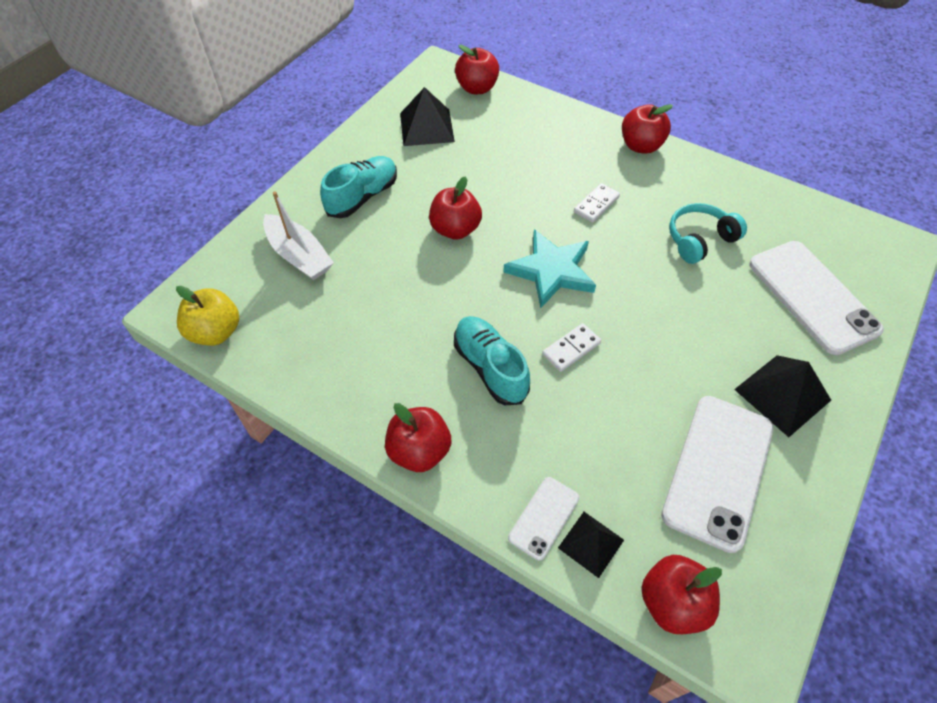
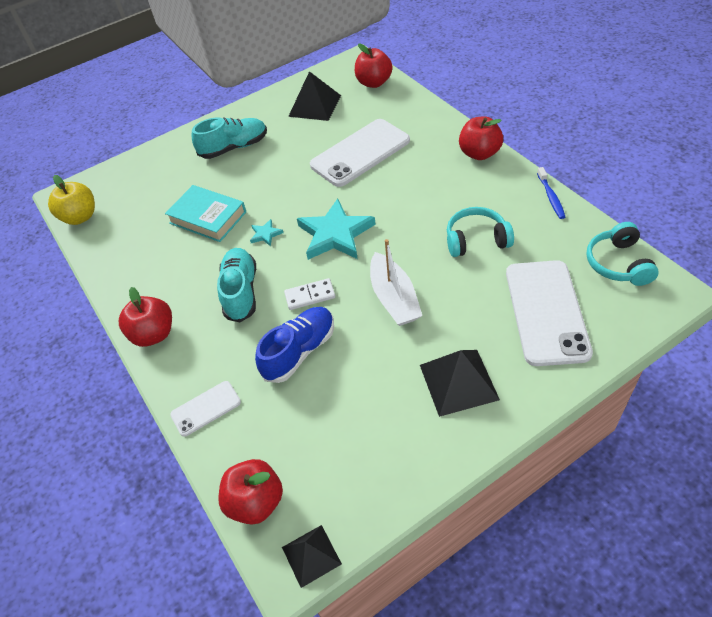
camera: 30 degrees right, 5 degrees down
white boat [263,192,334,280] -> white boat moved to [370,239,422,326]
red apple [429,176,482,240] -> none
black pyramid [558,512,624,578] -> black pyramid moved to [282,525,342,588]
white domino [574,183,620,223] -> none
white phone [661,396,774,553] -> white phone moved to [310,119,410,187]
none -> turquoise book [165,185,246,242]
none -> turquoise star [250,219,283,246]
none -> blue shoe [255,307,334,383]
none -> blue toothbrush [537,167,565,219]
none -> turquoise headphones [586,222,659,286]

